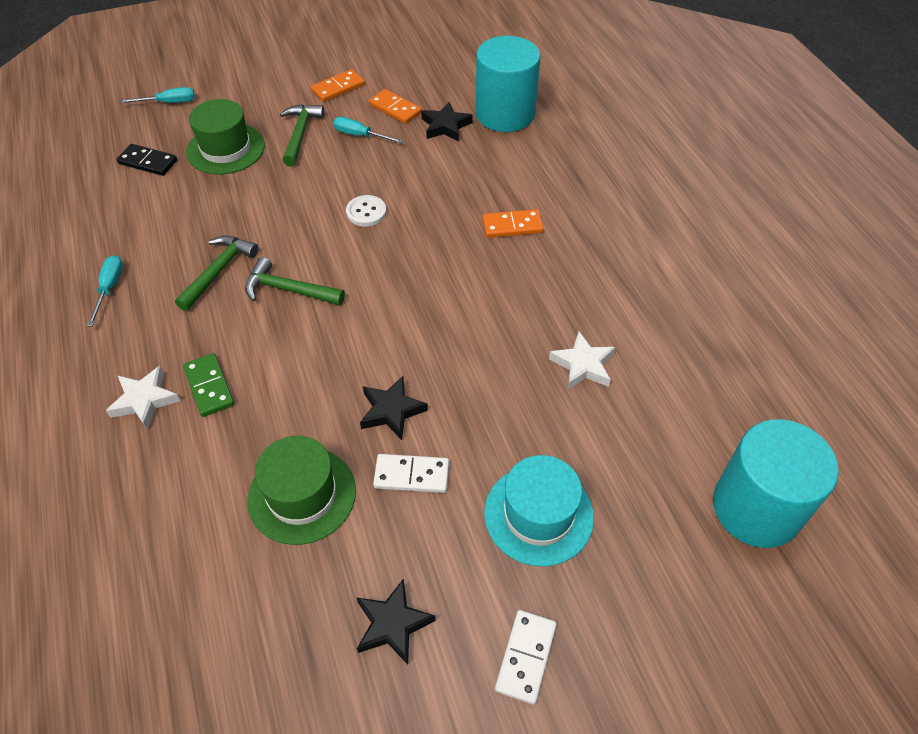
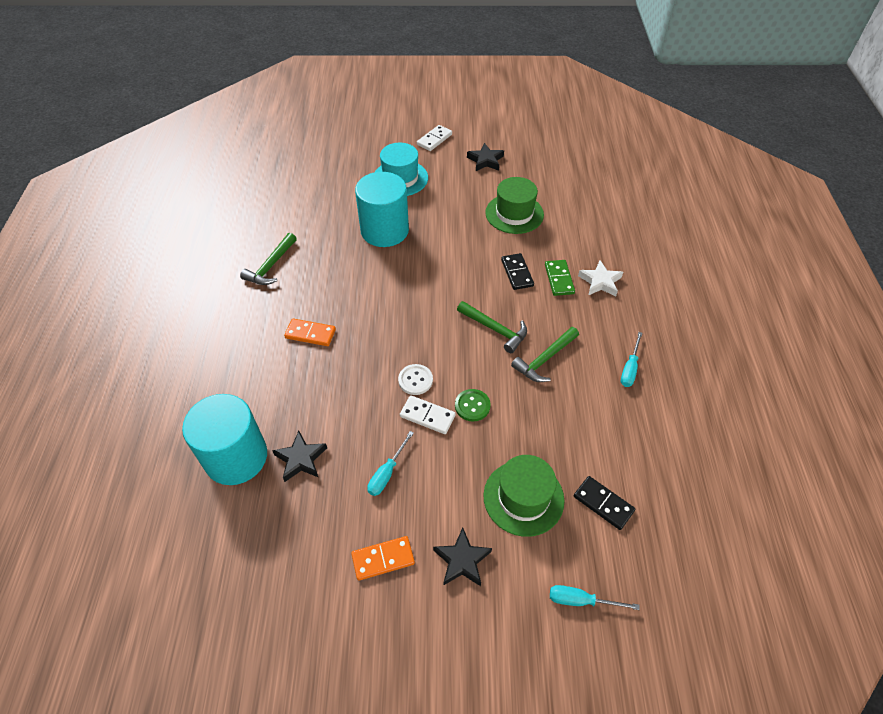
camera: 160 degrees left, 0 degrees up
green hammer [280,104,325,166] -> green hammer moved to [240,233,297,285]
turquoise screwdriver [333,117,403,143] -> turquoise screwdriver turned 75 degrees clockwise [367,431,414,496]
black star [360,376,428,440] -> black star moved to [433,527,492,586]
orange domino [369,89,422,124] -> none
white domino [373,454,449,493] -> white domino moved to [400,395,456,434]
white star [549,331,615,389] -> none
turquoise cylinder [713,419,839,548] -> turquoise cylinder moved to [355,172,409,247]
none -> green button [455,389,491,422]
none -> black domino [501,253,534,290]

